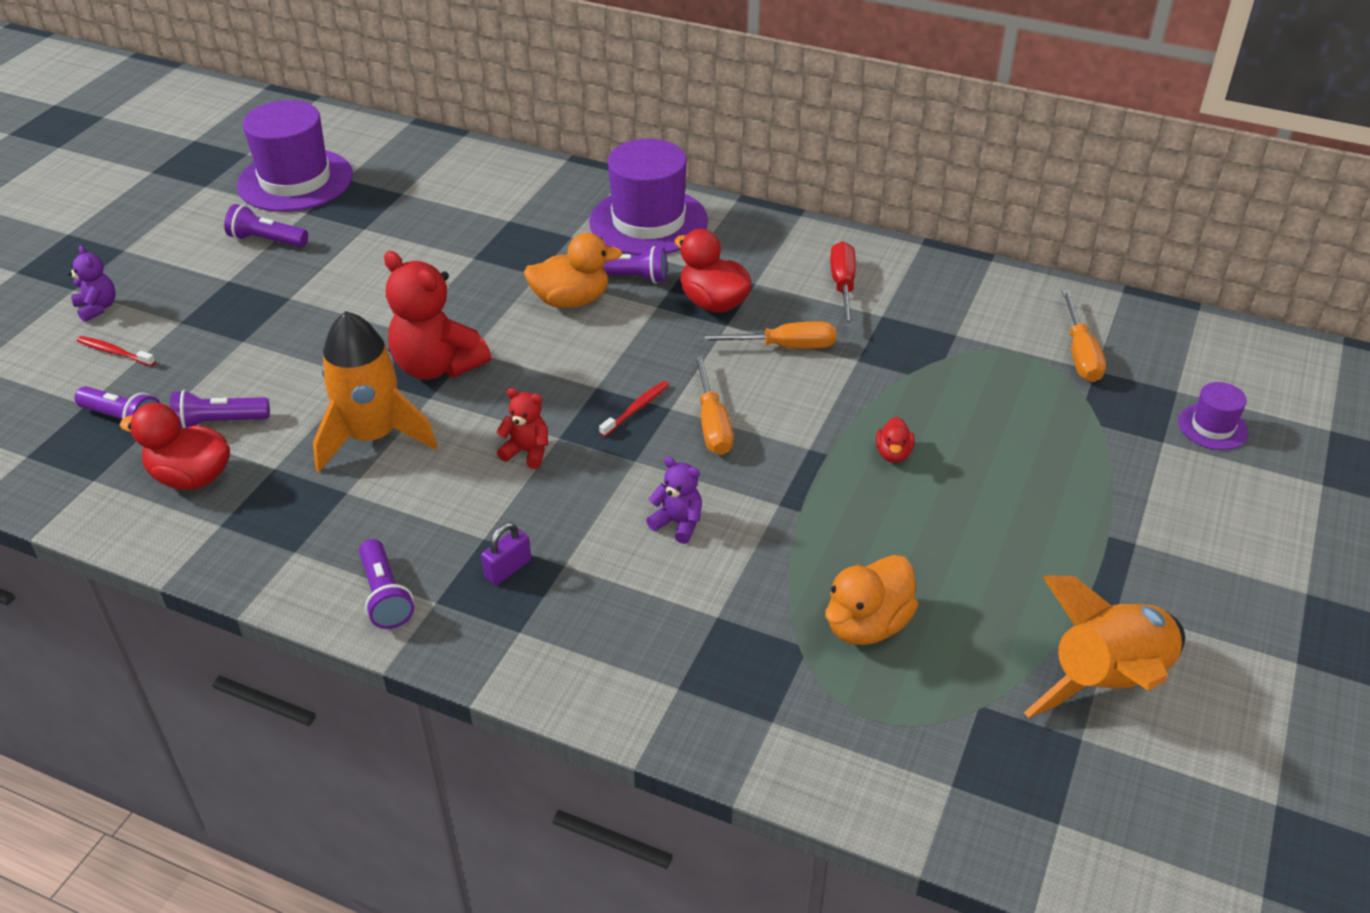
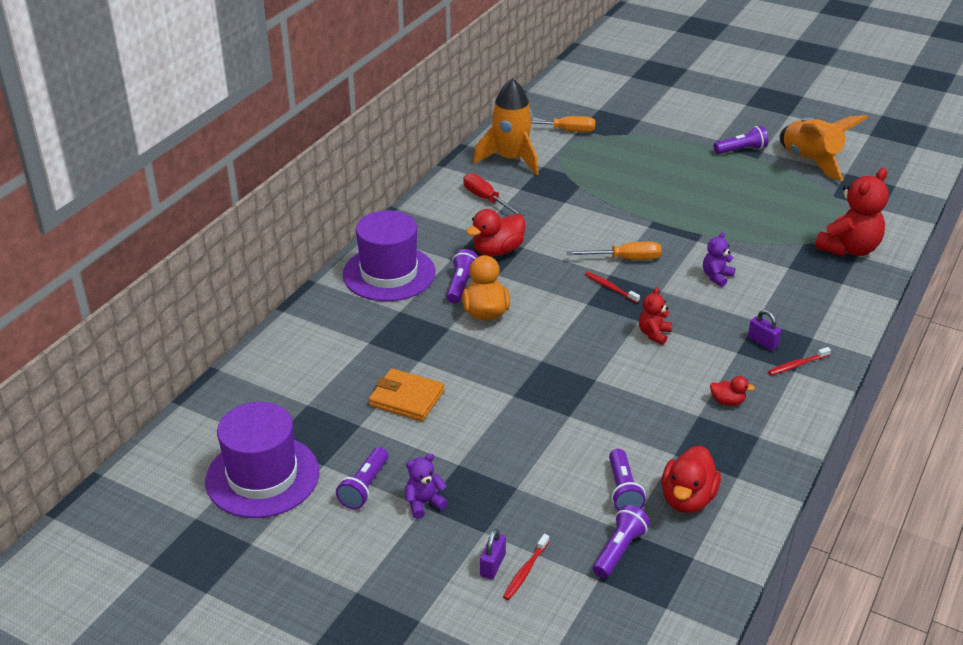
camera: 85 degrees left, 5 degrees down
purple teddy bear [68,245,116,322] -> purple teddy bear moved to [405,453,448,519]
orange rocket [313,311,437,472] -> orange rocket moved to [473,78,538,175]
purple flashlight [359,539,414,629] -> purple flashlight moved to [714,126,768,154]
red teddy bear [384,251,491,380] -> red teddy bear moved to [815,168,889,256]
orange screwdriver [698,321,836,349] -> none
orange duck [825,555,918,645] -> none
red screwdriver [830,241,856,327] -> red screwdriver turned 45 degrees clockwise [463,173,524,216]
red duck [876,417,915,463] -> red duck moved to [710,376,755,406]
purple hat [1178,382,1249,450] -> none
none -> orange wallet [369,368,444,421]
none -> purple padlock [480,529,506,579]
none -> red toothbrush [768,347,831,375]

